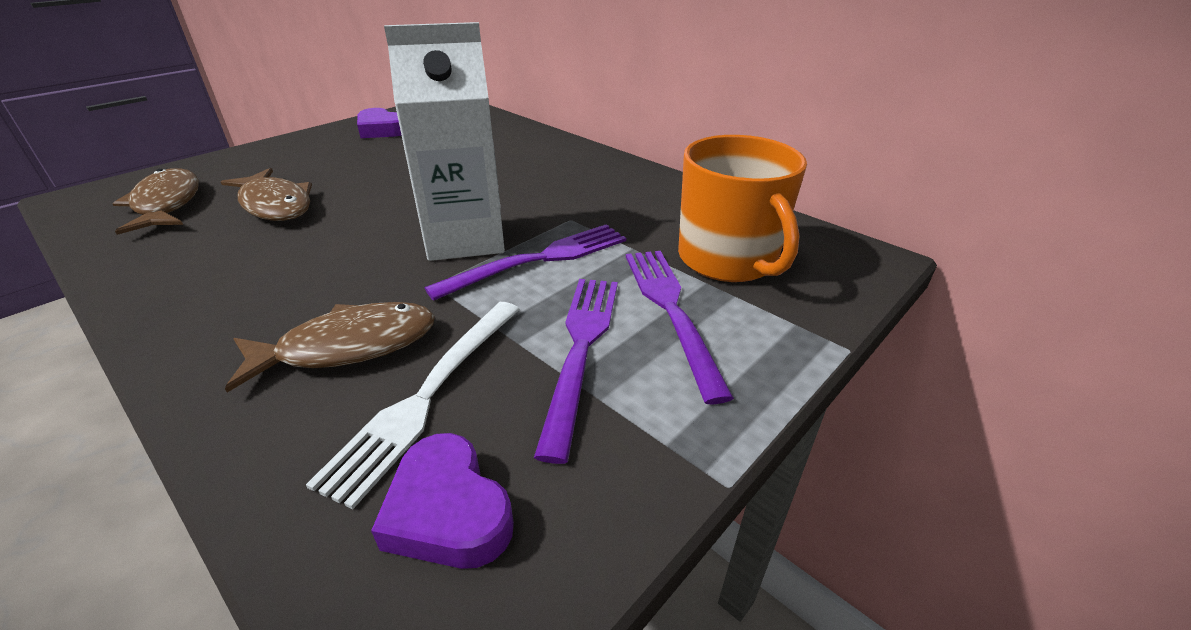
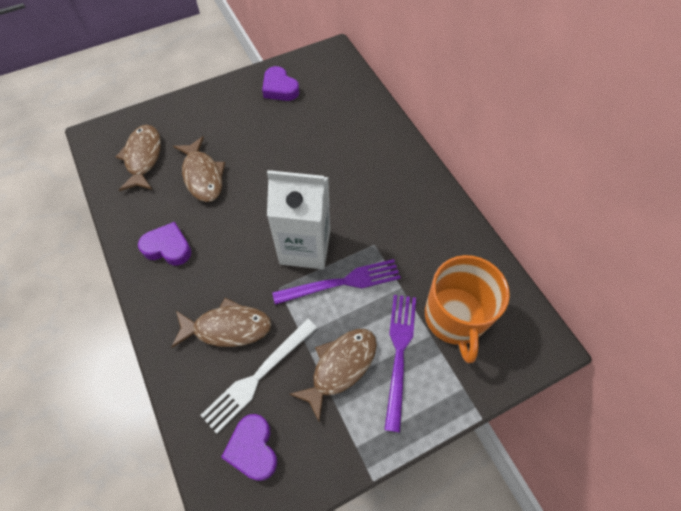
camera: 20 degrees right, 25 degrees up
purple fork [534,279,618,464] -> brown fish [289,329,377,421]
none -> purple heart [138,222,191,265]

